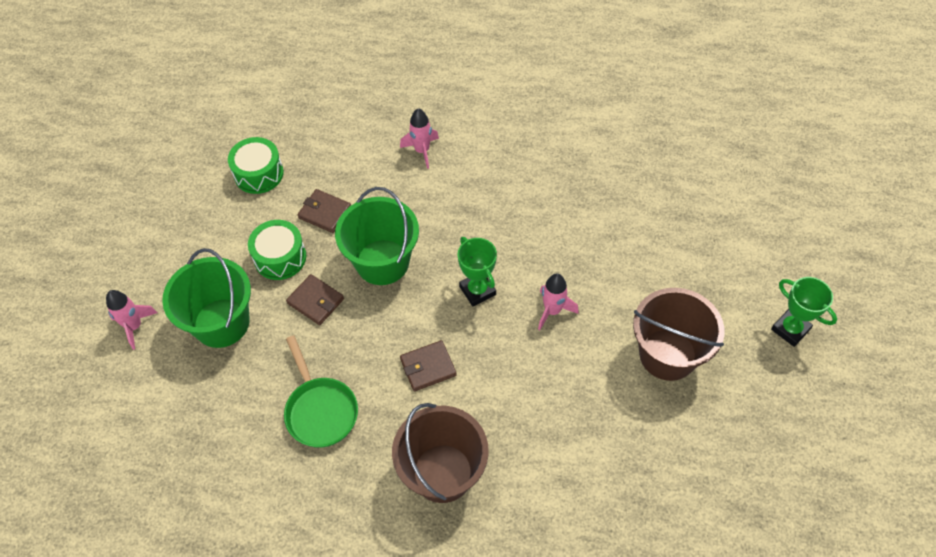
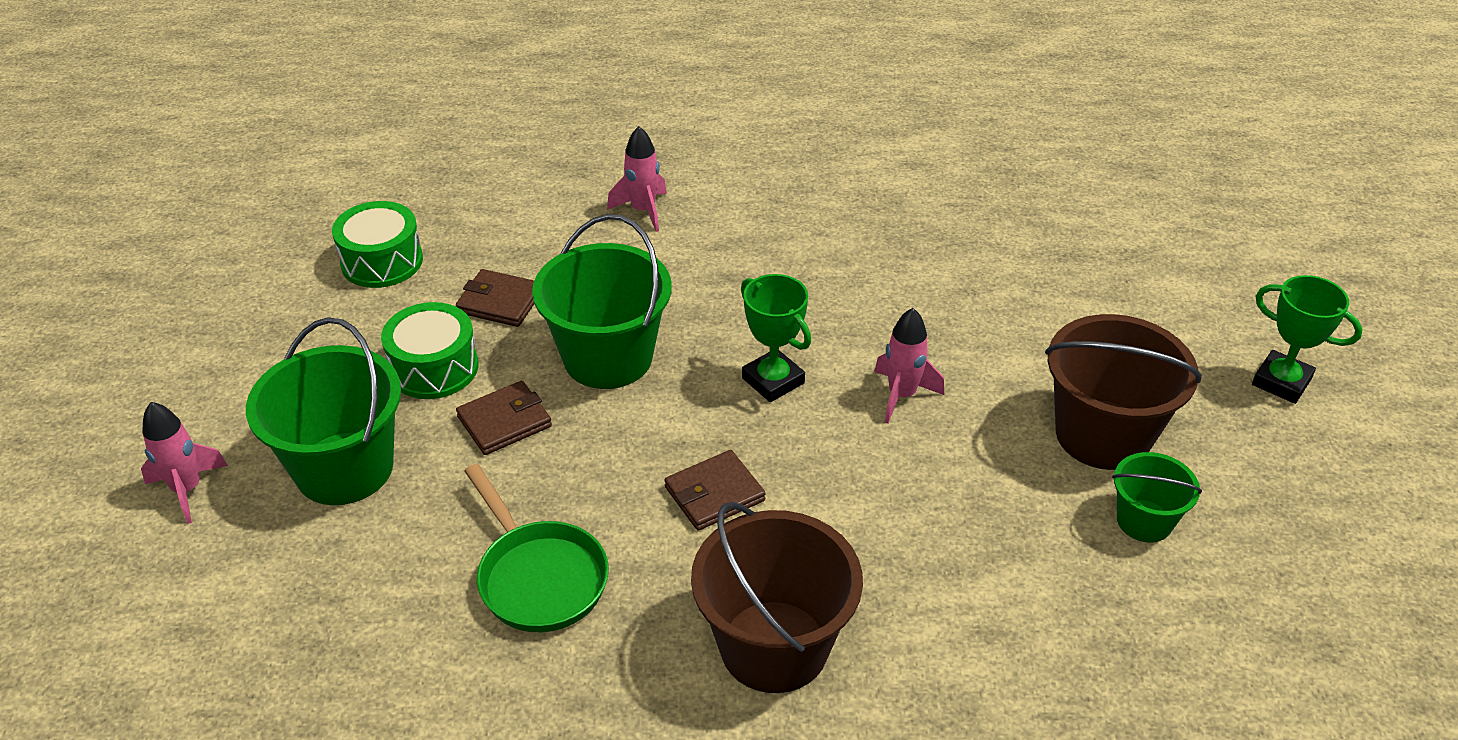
camera: 10 degrees left, 15 degrees down
brown wallet [286,274,344,325] -> brown wallet turned 60 degrees counterclockwise [456,381,552,455]
none -> green bucket [1112,452,1202,543]

